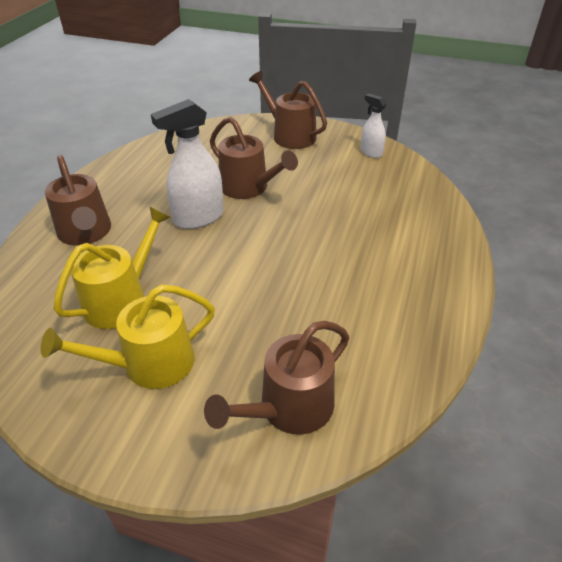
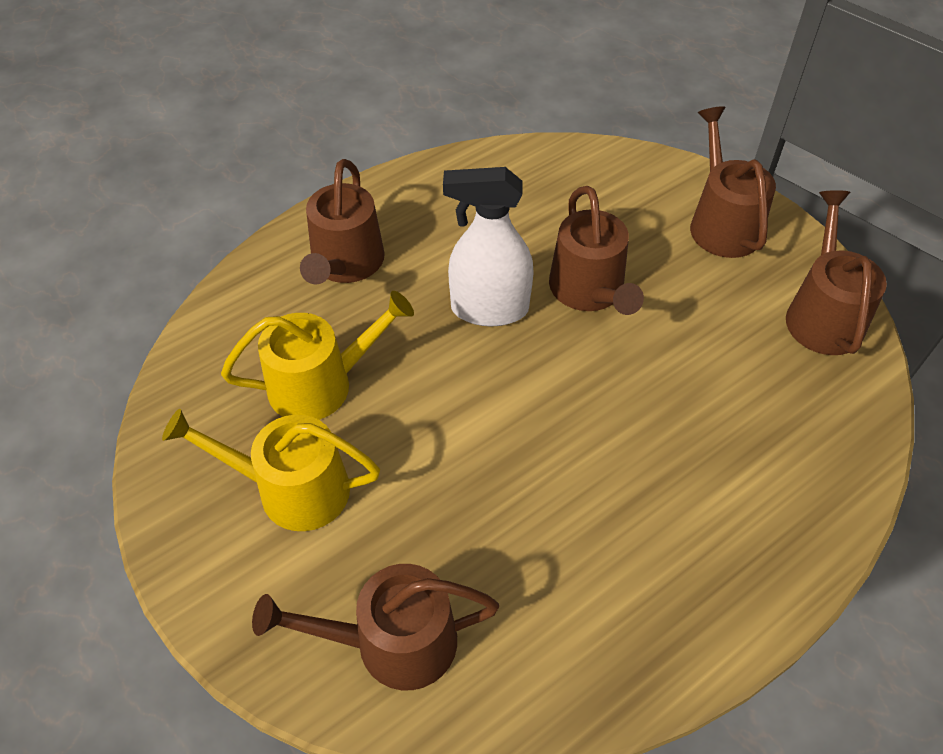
camera: 35 degrees right, 10 degrees up
white spray bottle [360,94,386,158] -> brown watering can [786,190,887,355]

